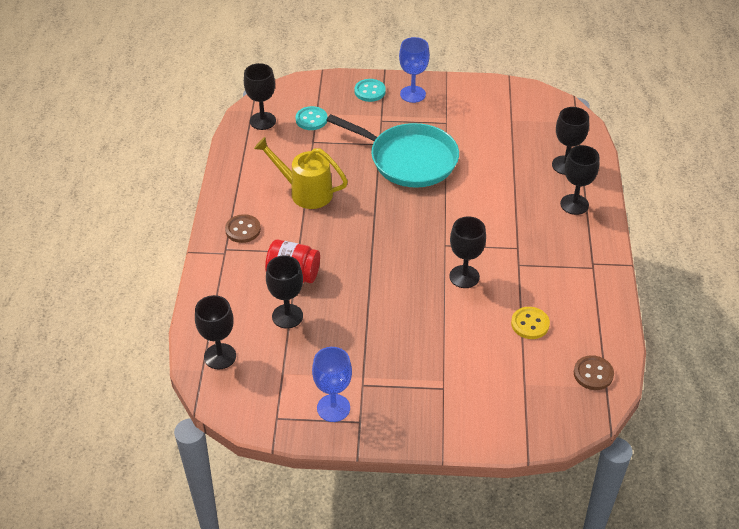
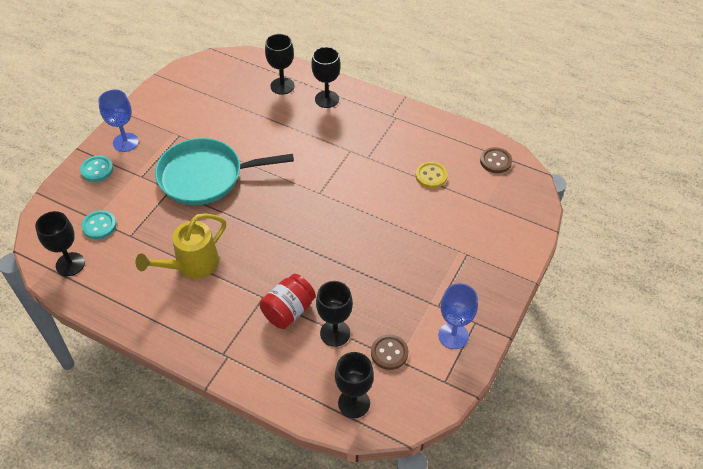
camera: 65 degrees left, 5 degrees up
brown button [225,214,261,243] -> brown button moved to [371,335,408,370]
turquoise pan [326,114,459,188] -> turquoise pan turned 150 degrees counterclockwise [155,138,294,205]
black goblet [449,216,486,288] -> none

